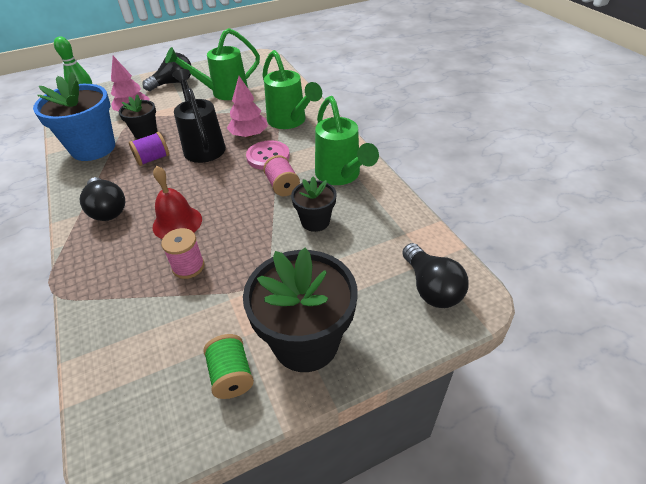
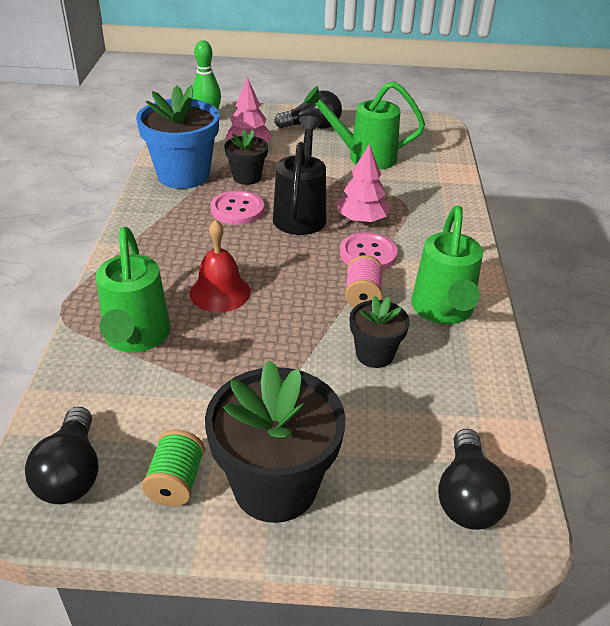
camera: 25 degrees right, 5 degrees down
black light bulb [80,177,125,221] -> black light bulb moved to [25,407,98,504]
purple spool [129,132,169,166] -> pink button [210,190,264,225]
pink spool [161,228,204,279] -> none
green watering can [263,50,322,129] -> green watering can moved to [96,227,171,352]

